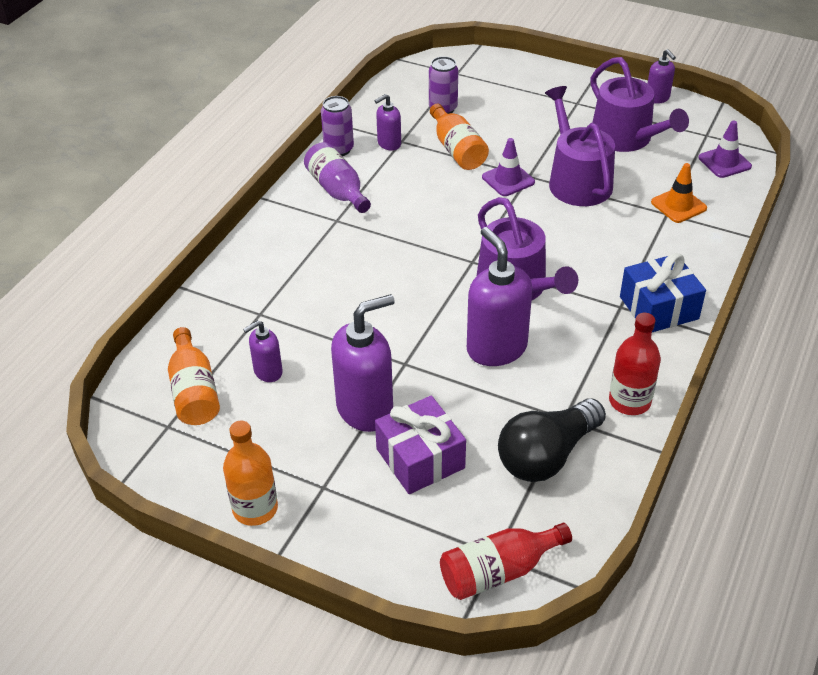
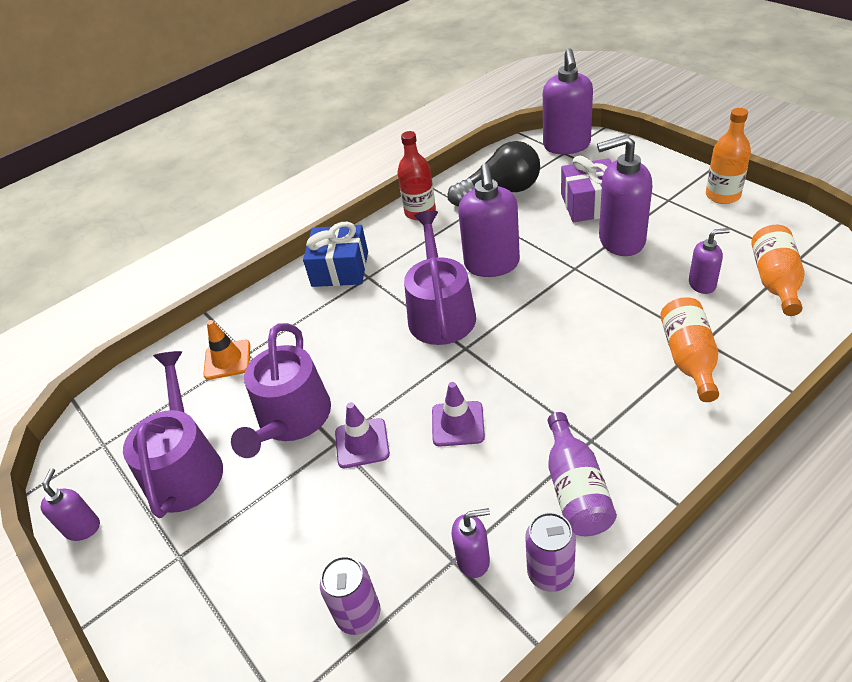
camera: 150 degrees left, 0 degrees up
orange bottle [430,104,489,170] -> orange bottle moved to [660,297,719,402]
red bottle [440,523,572,600] -> purple soap dispenser [543,48,593,154]
purple traffic cone [698,120,752,178] -> purple traffic cone moved to [432,382,485,447]

